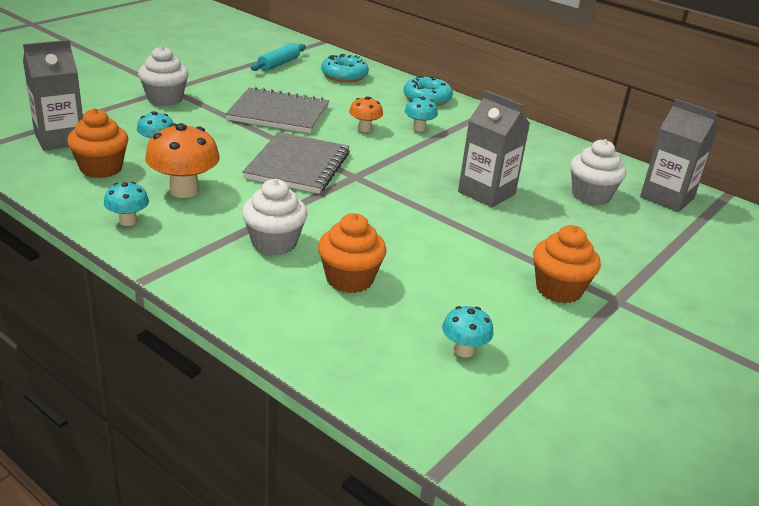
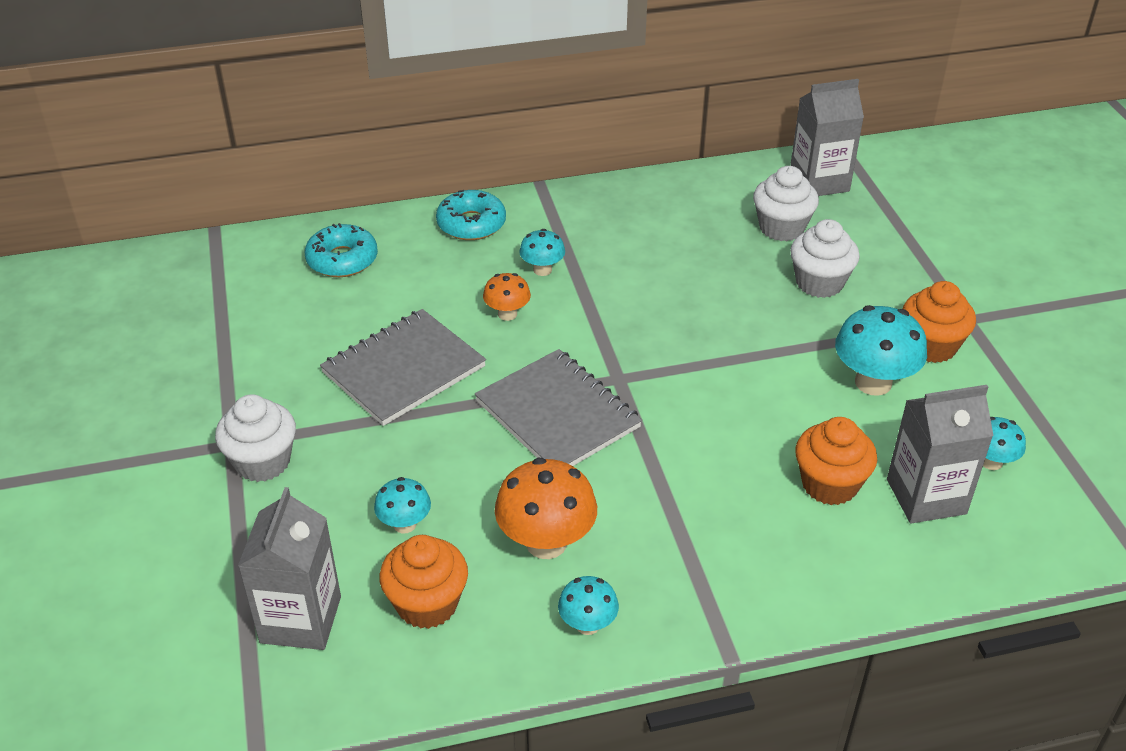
camera: 50 degrees left, 10 degrees up
white cupcake [242,179,308,255] -> white cupcake moved to [790,219,860,298]
turquoise rolling pin [251,43,306,71] -> none
grey carton [458,90,530,208] -> grey carton moved to [887,385,993,524]
none -> turquoise mushroom [835,305,927,396]

